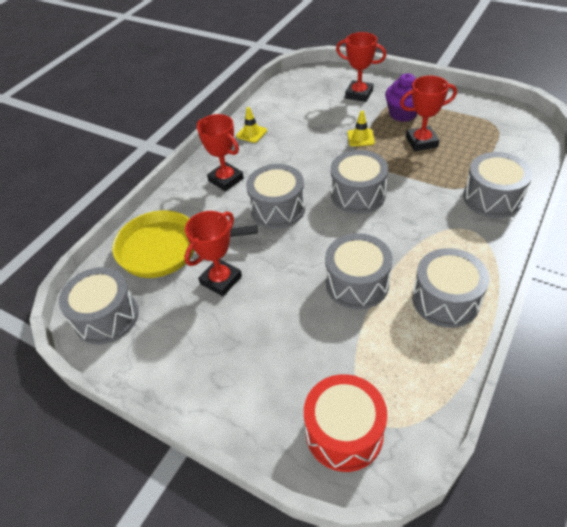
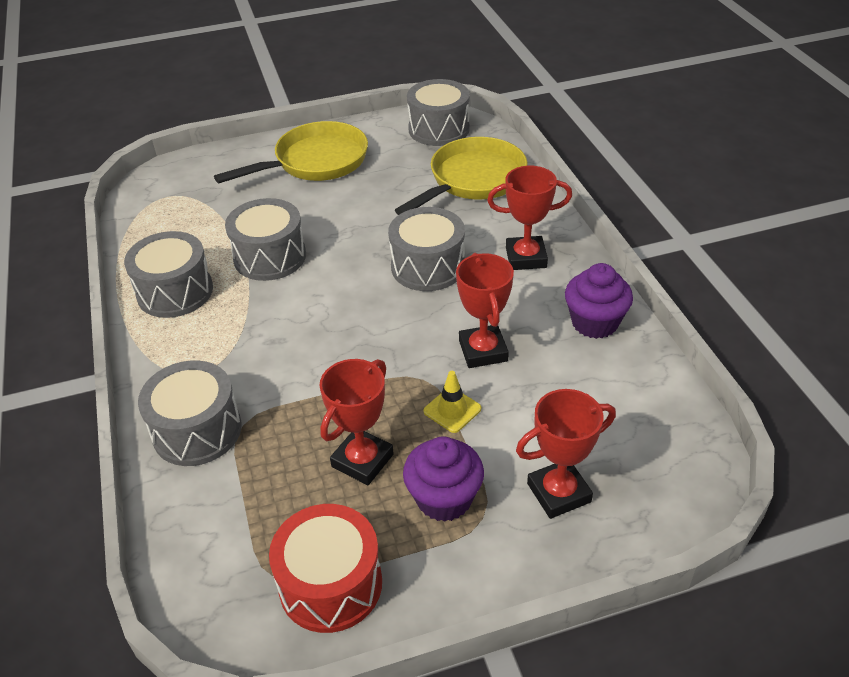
camera: 130 degrees right, 5 degrees down
red trophy [184,211,242,296] -> red trophy moved to [456,253,514,368]
yellow traffic cone [236,107,267,143] -> purple cupcake [565,263,633,339]
red drum [304,374,387,472] -> red drum moved to [269,504,382,633]
grey drum [331,150,388,214] -> none
none -> yellow pan [214,121,368,183]

